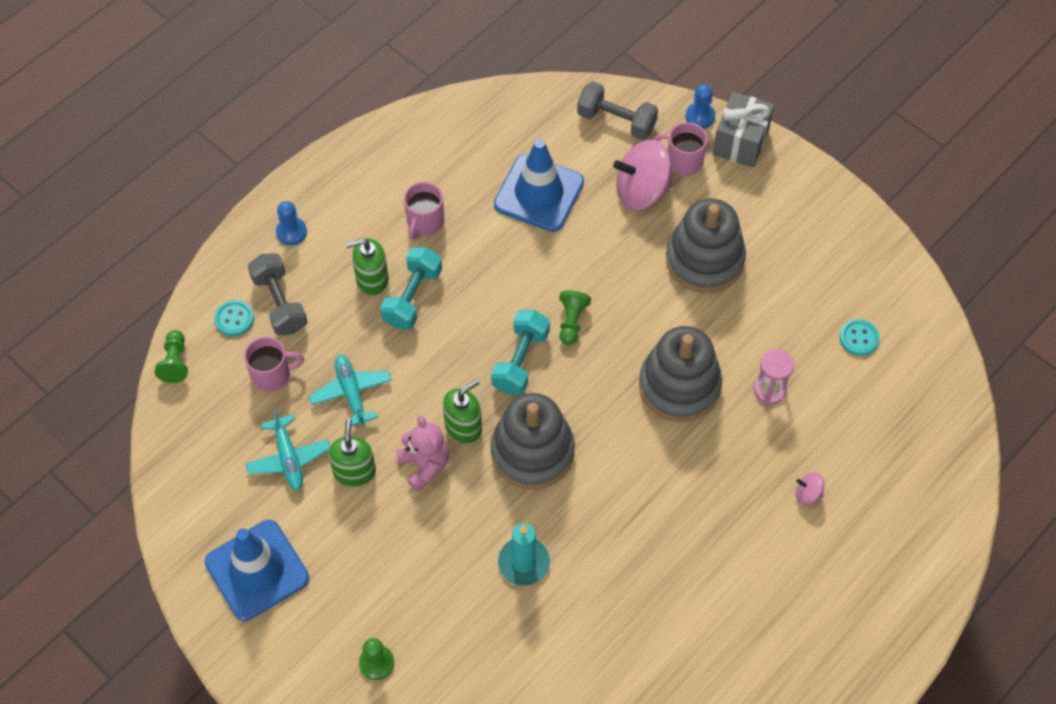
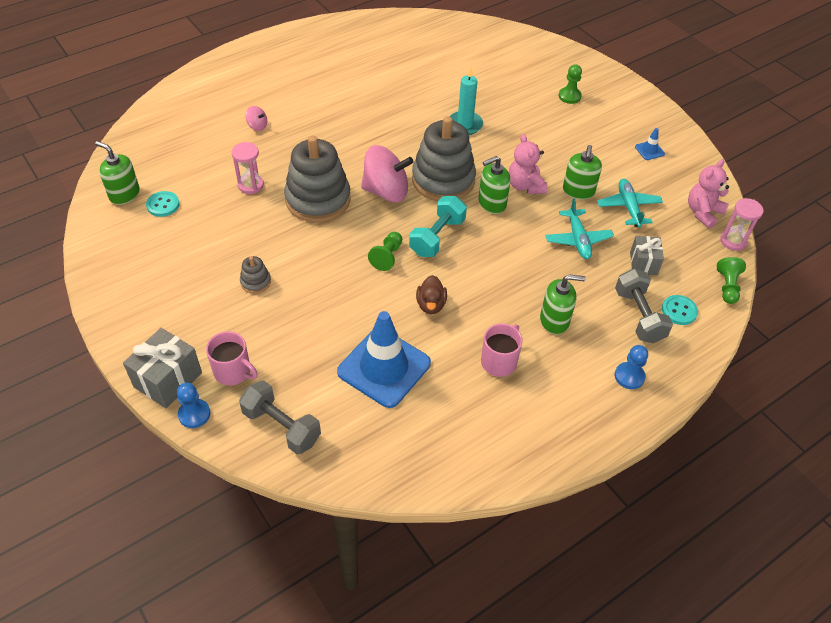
camera: 170 degrees left, 10 degrees down
blue traffic cone [205,520,309,621] -> blue traffic cone [635,128,665,160], size x0.40
pink mug [244,337,304,392] -> grey gift [630,236,664,275]
turquoise dumbbell [380,247,442,329] -> none
pink spinning top [613,140,673,211] -> pink spinning top moved to [361,145,414,202]
grey stacking toy [666,198,746,293] -> grey stacking toy [240,256,271,294], size x0.43
none -> green soap dispenser [95,141,140,205]
none -> brown duck [416,275,447,314]
none -> pink teddy bear [688,159,729,228]
none -> pink hourglass [720,198,764,251]

